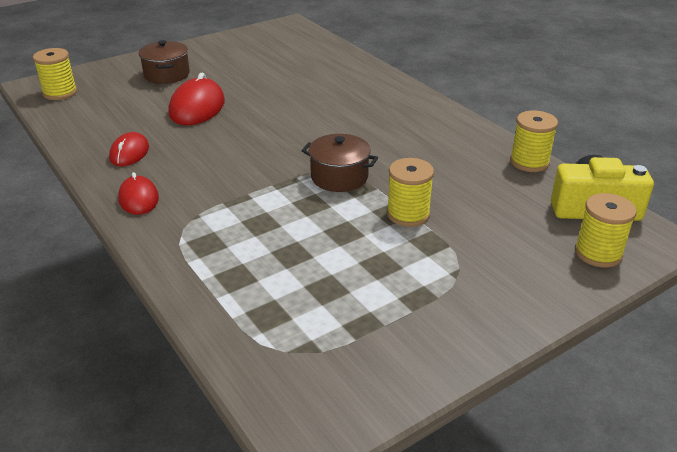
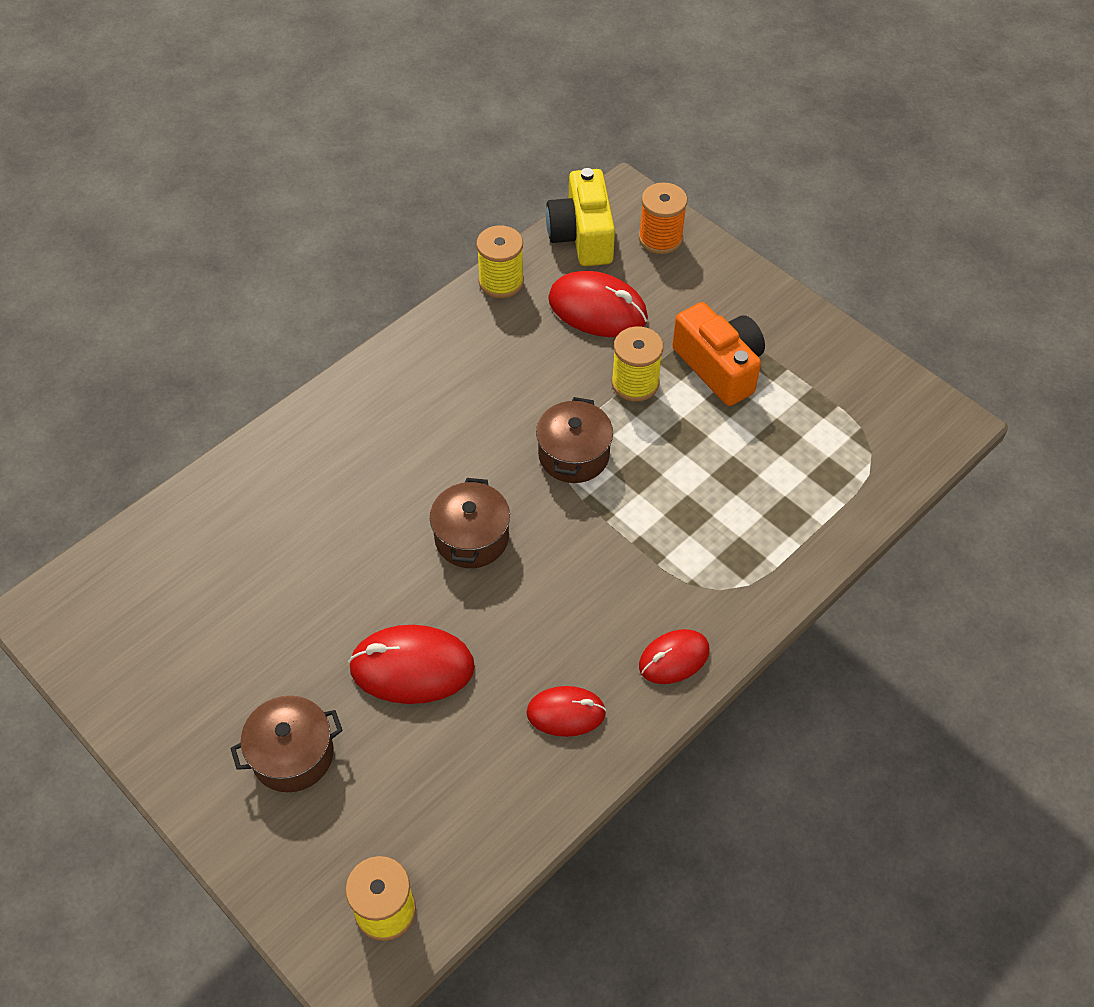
camera: 100 degrees left, 20 degrees up
yellow spool [575,193,637,268] -> orange spool [639,183,687,254]
none -> brown pot [430,478,510,568]
none -> red mouse [548,271,648,337]
none -> orange camera [672,302,765,406]

